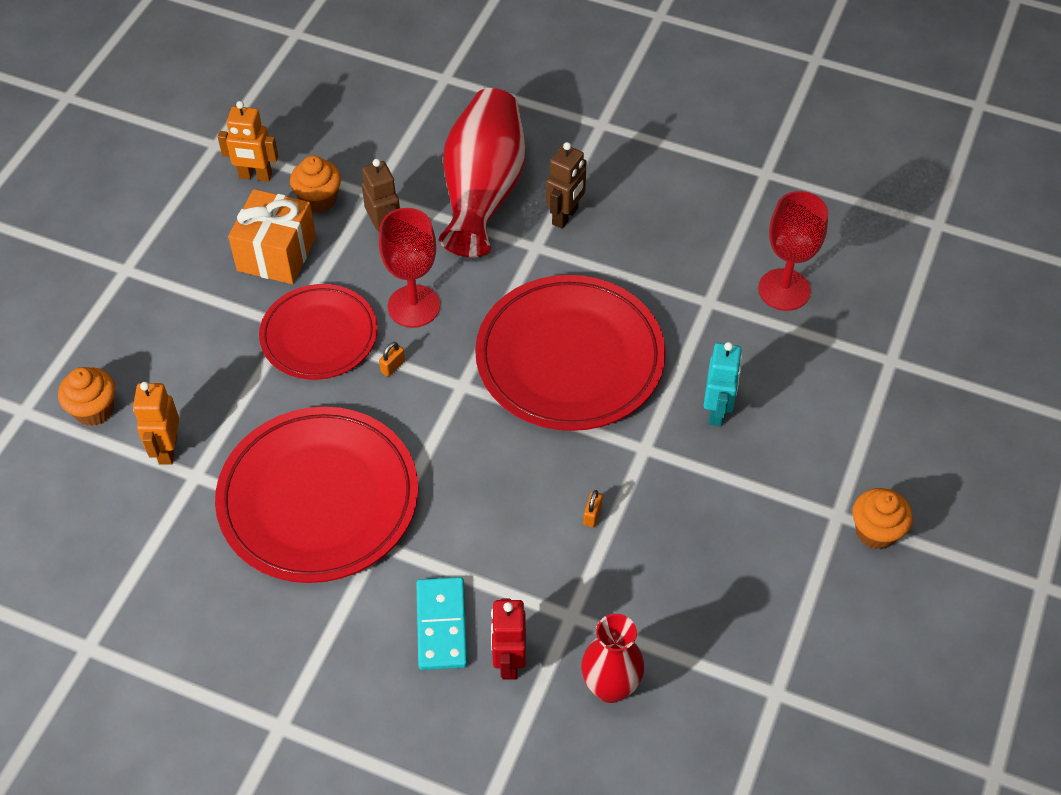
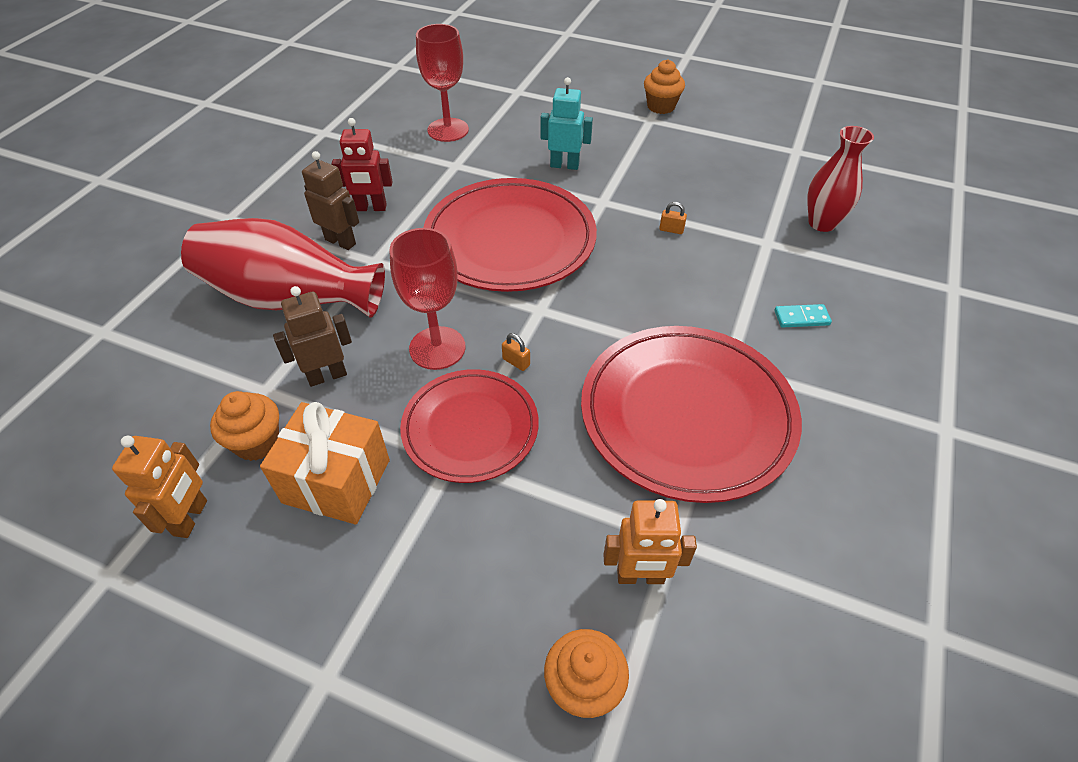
camera: 90 degrees left, 5 degrees down
turquoise domino [417,577,467,670] -> turquoise domino [774,304,832,328], size x0.59
red robot [491,599,526,680] -> red robot moved to [332,118,393,211]

